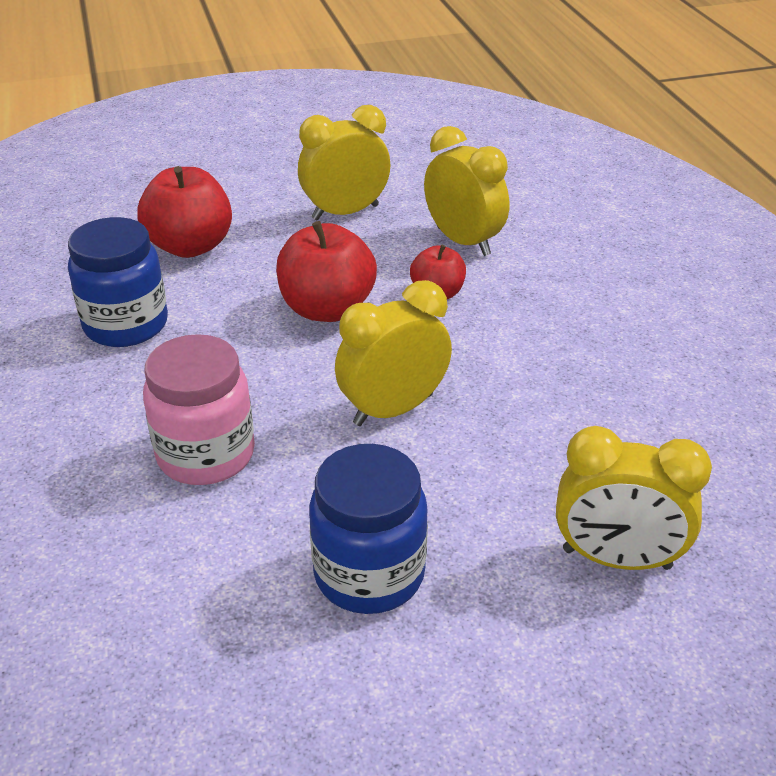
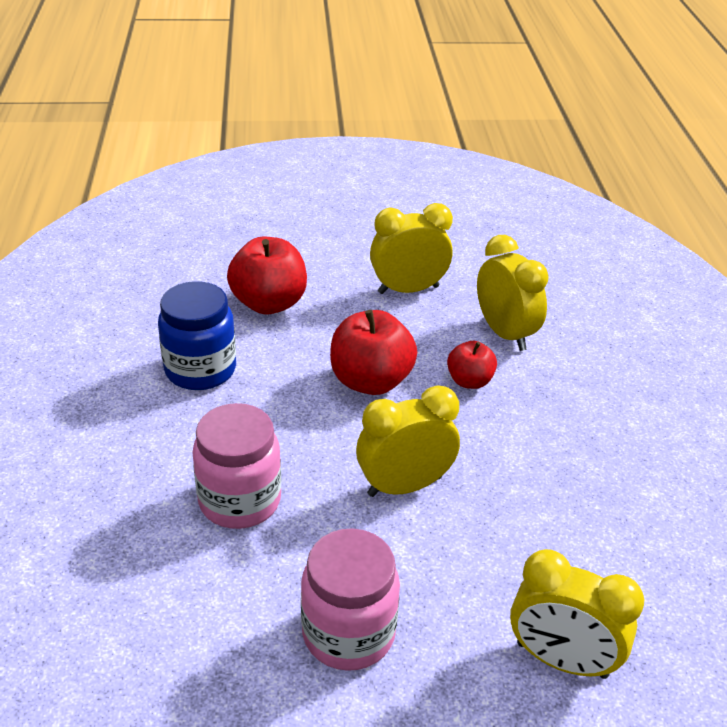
camera: 10 degrees right, 0 degrees up
blue jar [309,444,428,614] -> pink jar [301,528,400,671]

